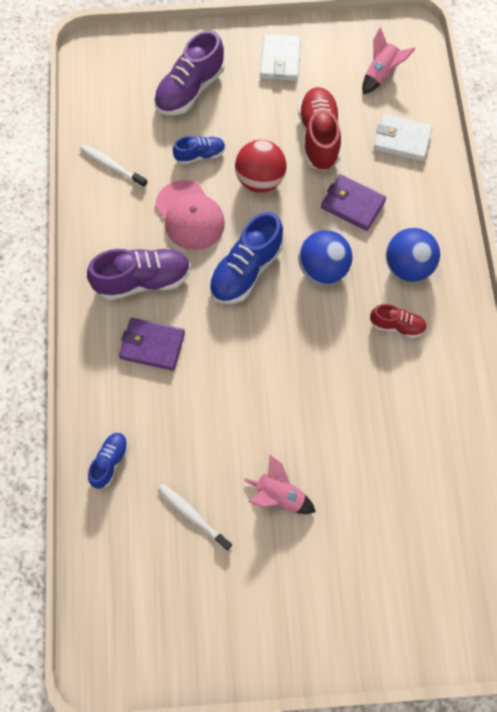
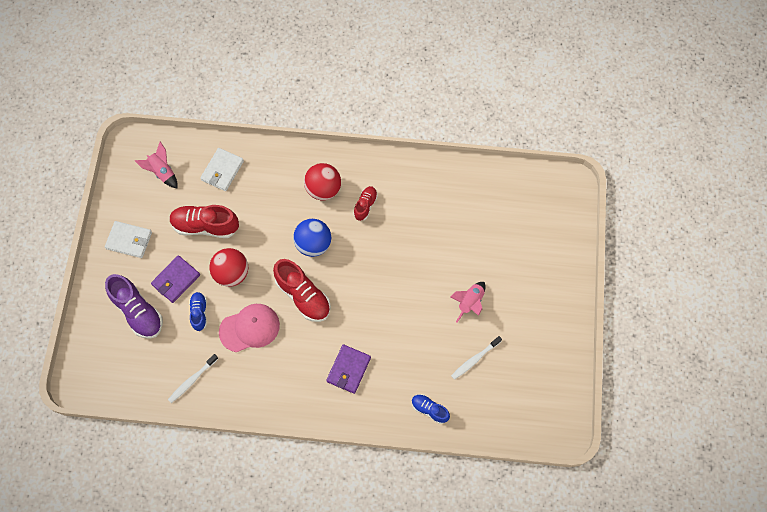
camera: 80 degrees left, 0 degrees up
purple shoe [87,248,191,300] -> none
blue shoe [209,212,283,304] -> red shoe [273,259,331,322]
purple wallet [321,174,386,231] -> purple wallet moved to [151,255,200,303]
blue ball [386,228,440,282] -> red ball [304,163,341,200]

